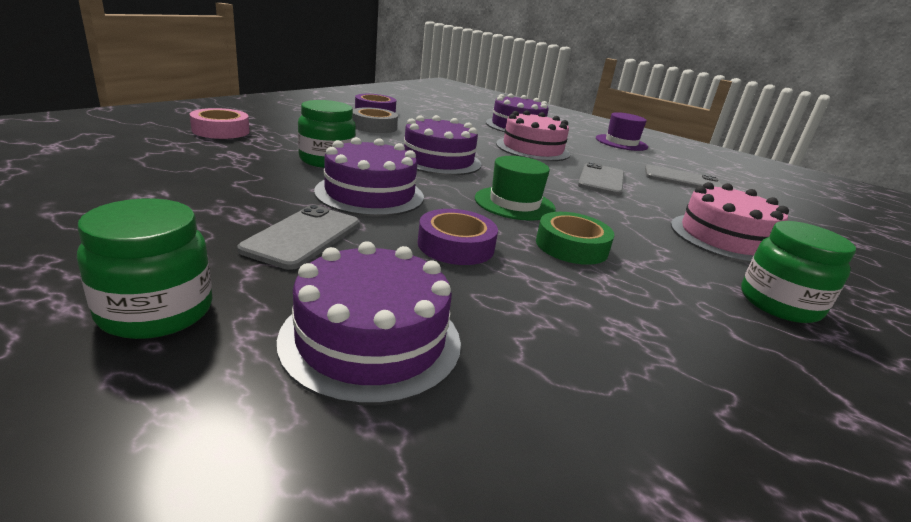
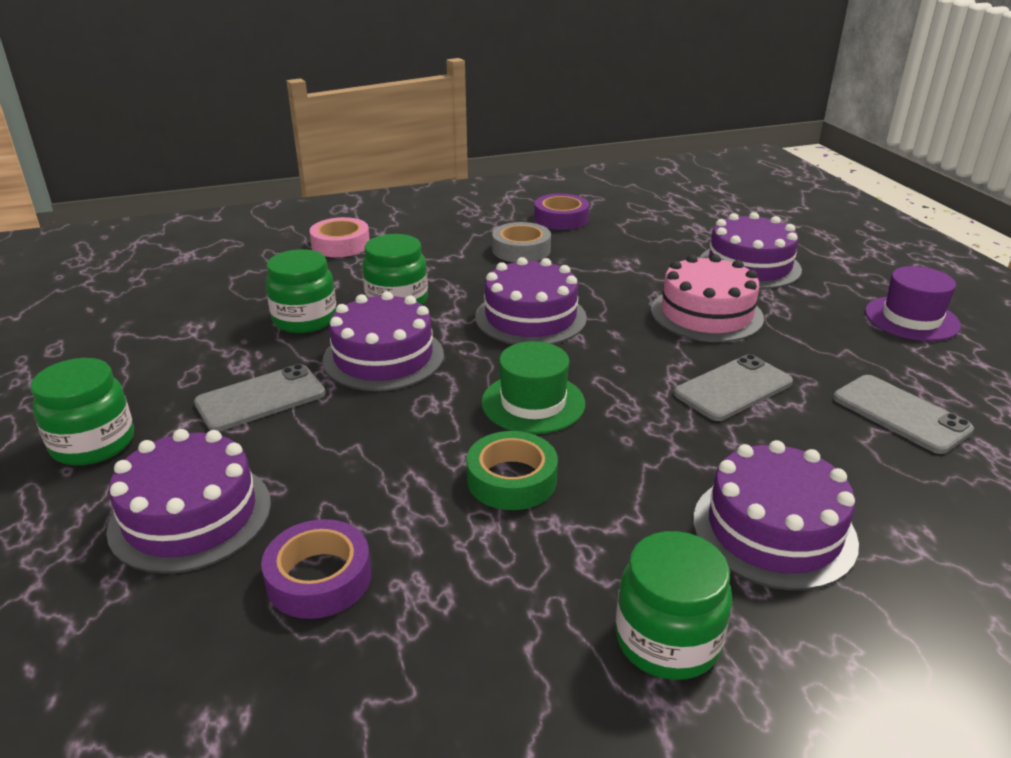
camera: 40 degrees right, 5 degrees up
purple tape [417,209,498,265] -> purple tape moved to [261,519,371,619]
pink cake [671,182,789,263] -> purple cake [693,440,859,590]
none -> green jar [266,249,336,333]

